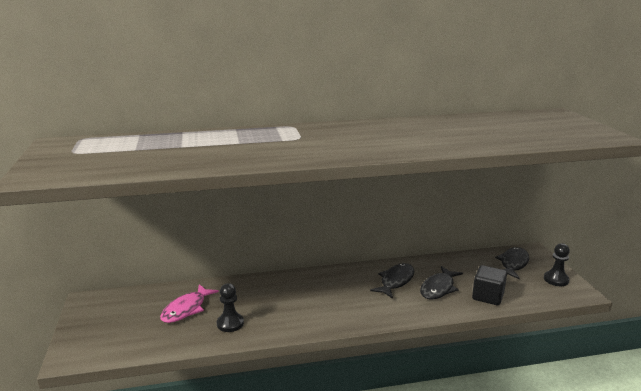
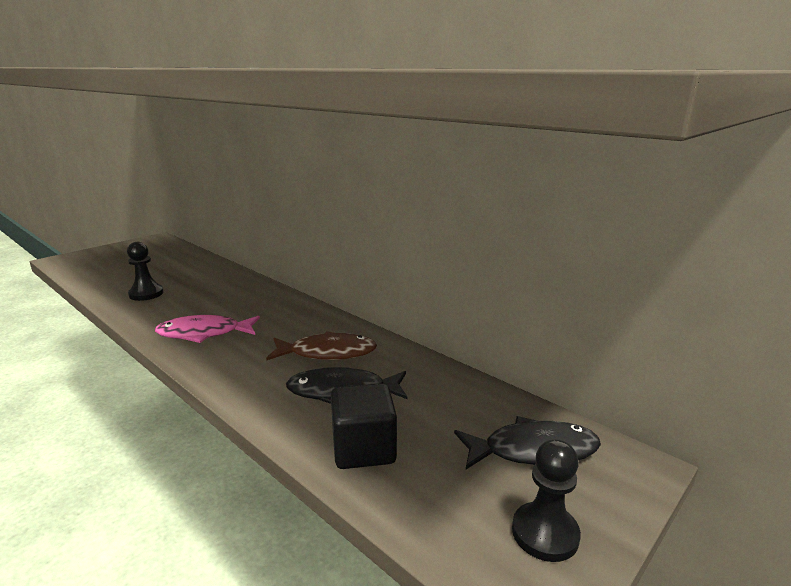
camera: 55 degrees right, 0 degrees up
pink fish [160,284,219,323] -> pink fish moved to [155,315,260,343]
black fish [370,263,414,299] -> brown fish [266,331,377,360]

